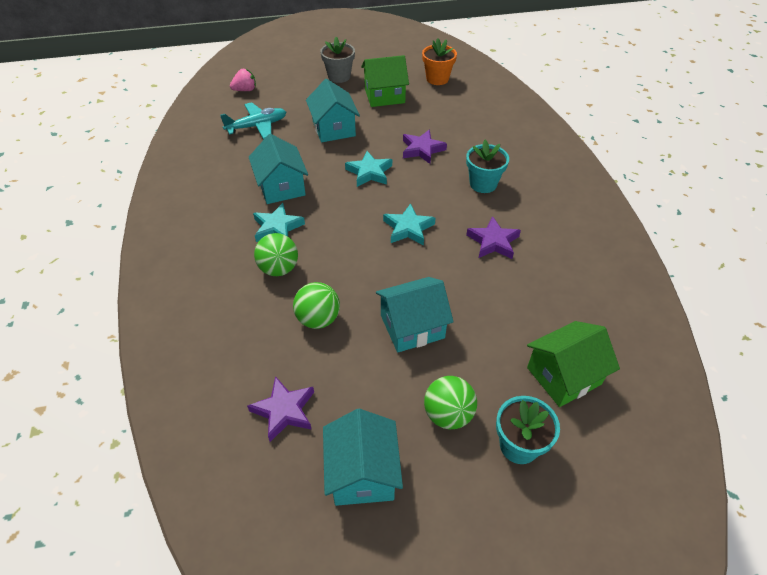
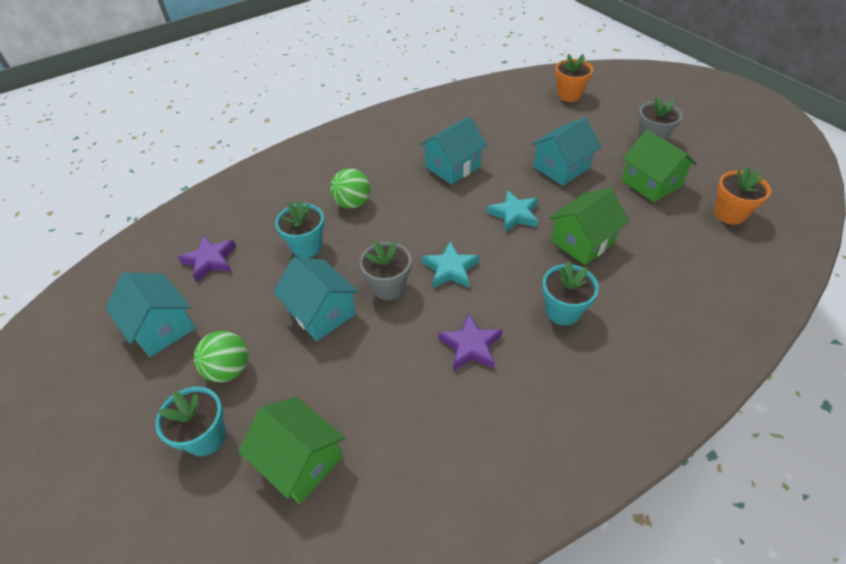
camera: 70 degrees right, 0 degrees up
turquoise plane [220,102,286,139] -> none
pink strawberry [230,69,256,91] -> orange flower pot [555,54,593,102]
turquoise star [253,203,305,242] -> none
green ball [293,282,340,329] -> turquoise flower pot [275,200,325,258]
turquoise house [323,409,403,506] -> turquoise house turned 75 degrees clockwise [105,272,196,357]
purple star [403,130,447,164] -> green house [549,188,629,265]
none -> grey flower pot [360,241,411,300]

